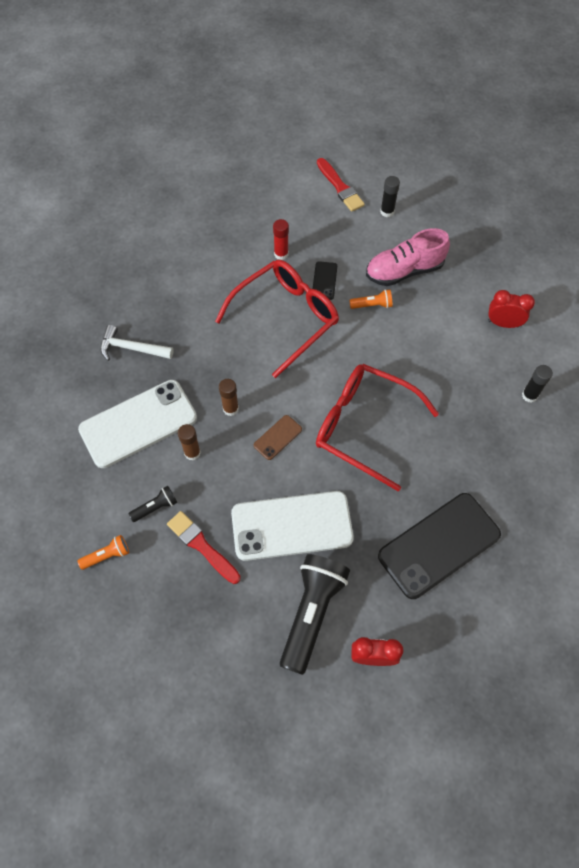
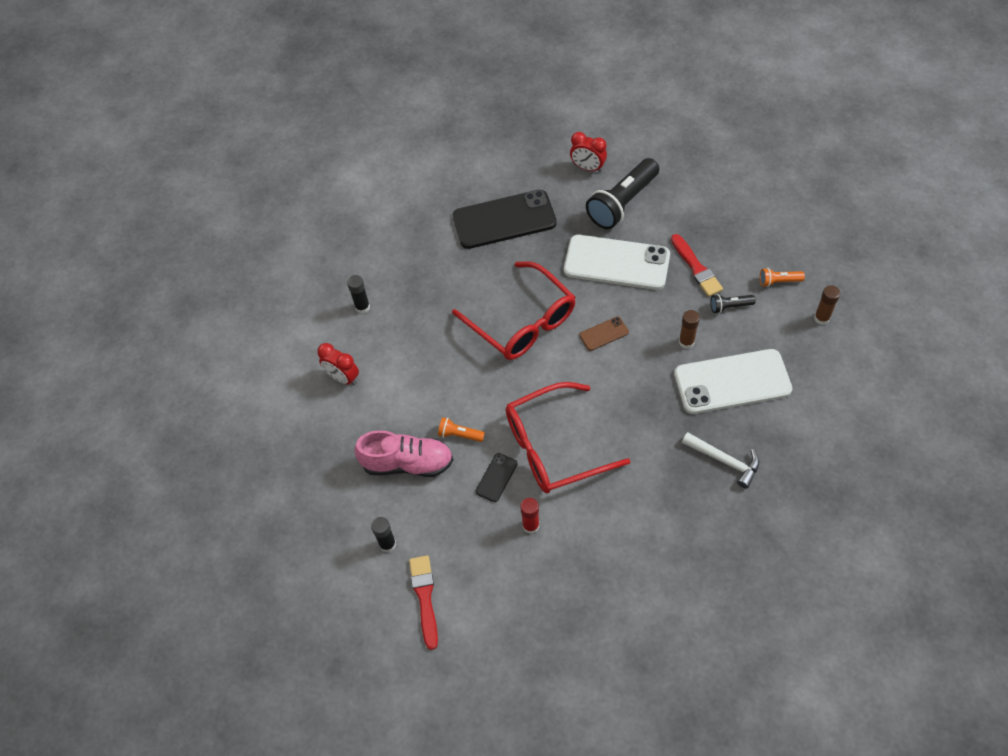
camera: 155 degrees left, 5 degrees down
brown glue stick [219,379,239,416] -> brown glue stick moved to [814,286,840,325]

